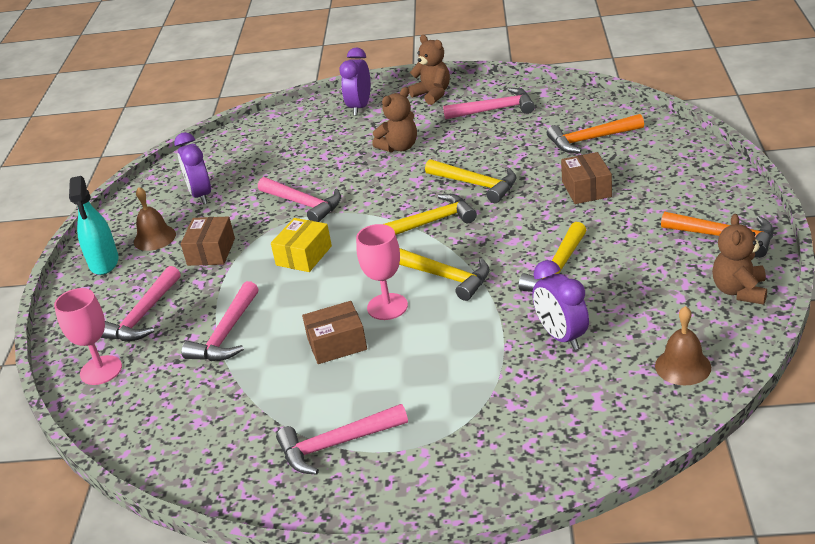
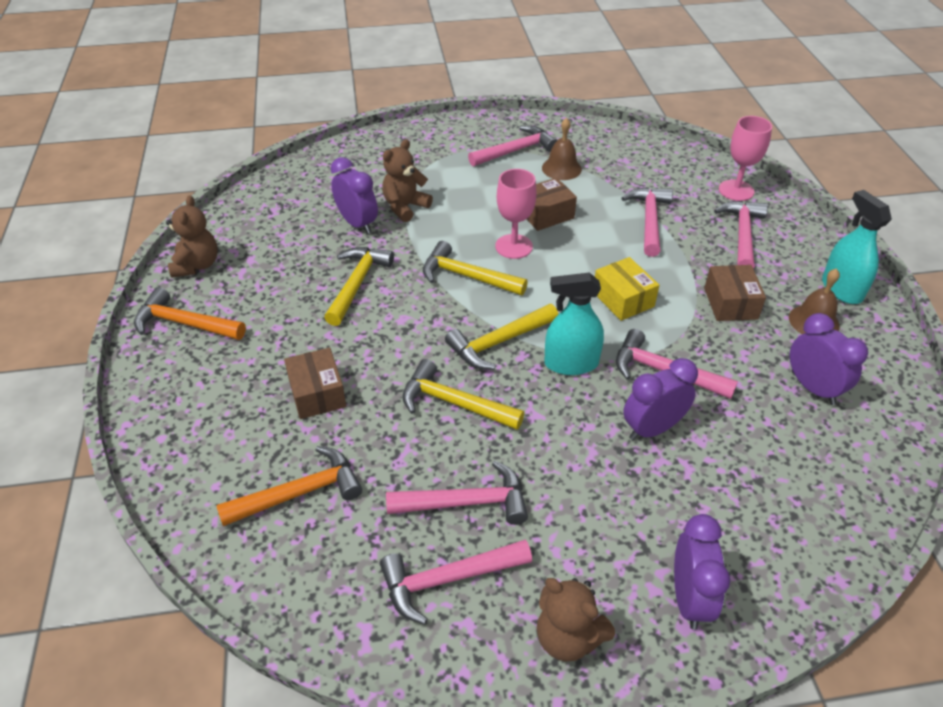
camera: 165 degrees right, 10 degrees up
yellow box [271,218,332,272] -> yellow box turned 45 degrees counterclockwise [595,257,659,321]
brown teddy bear [372,87,417,152] -> brown teddy bear moved to [382,139,433,222]
brown bell [655,306,711,385] -> brown bell moved to [542,118,582,180]
none -> pink hammer [386,461,528,525]
none -> turquoise spray bottle [544,272,604,375]
none -> purple clock [623,358,698,440]

